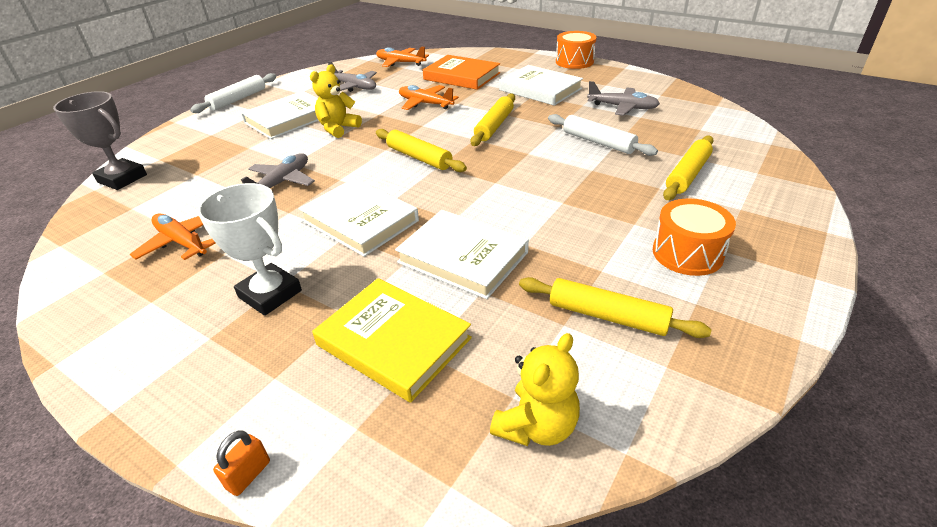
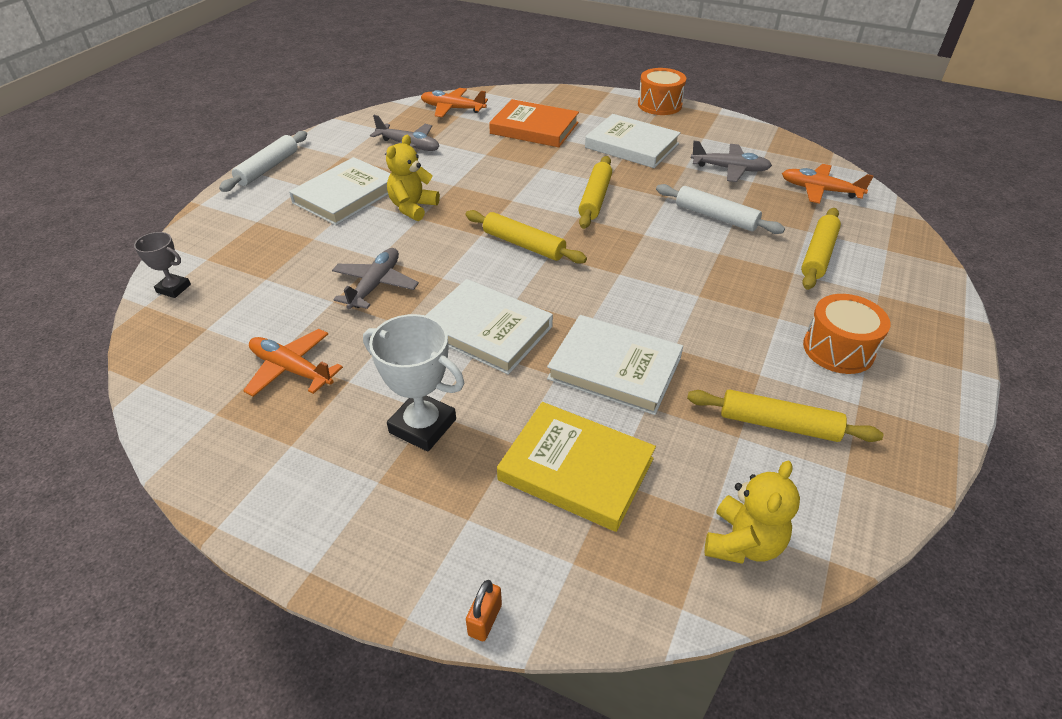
camera: 10 degrees left, 5 degrees up
grey trophy [53,91,147,190] -> grey trophy [134,232,191,298], size x0.58
orange plane [399,85,459,110] -> orange plane moved to [782,164,874,204]

